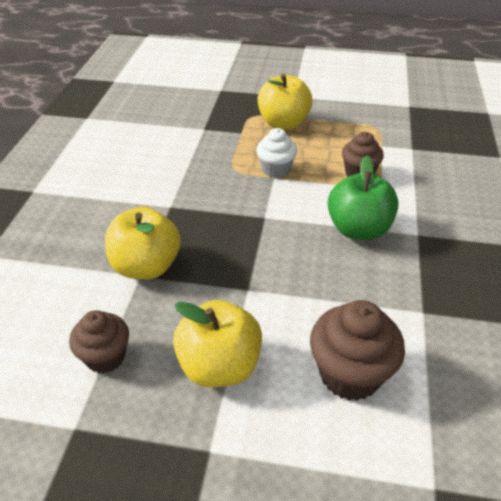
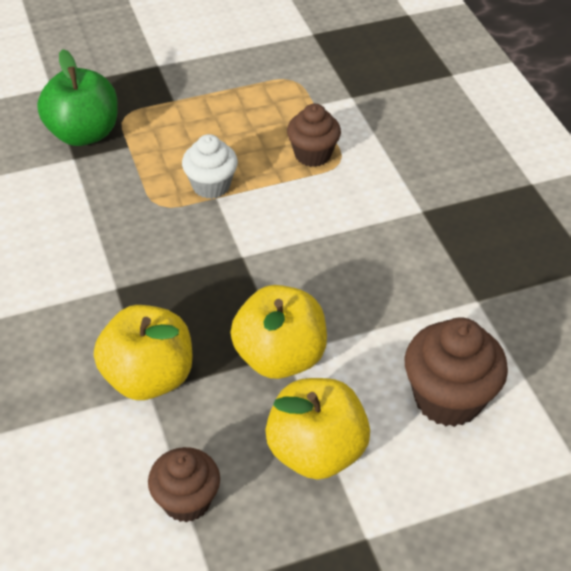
camera: 30 degrees left, 5 degrees up
yellow apple [258,74,313,130] -> yellow apple moved to [230,285,327,379]
green apple [328,155,399,240] -> green apple moved to [37,49,118,146]

